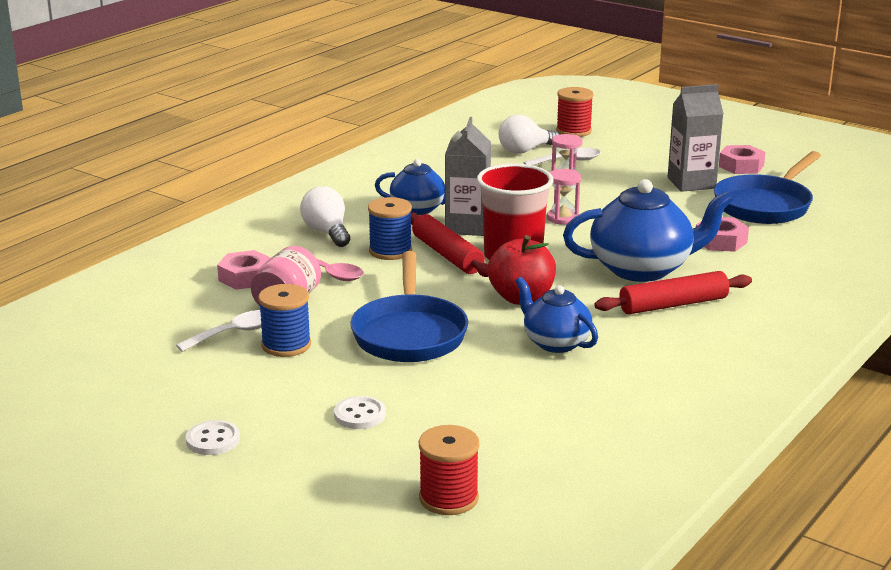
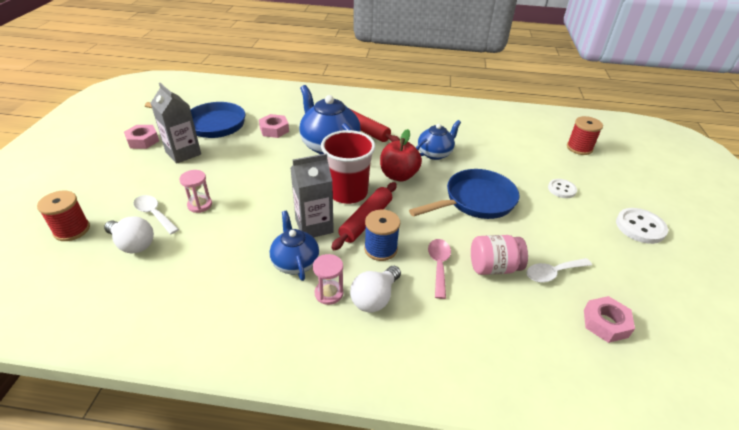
camera: 120 degrees left, 15 degrees up
white spoon [176,310,262,352] -> white spoon turned 45 degrees counterclockwise [527,258,592,282]
white button [186,420,240,455] -> white button [616,208,668,244], size x1.56
pink nut [217,250,271,290] -> pink nut moved to [584,296,635,343]
blue spool [258,284,311,357] -> none
blue teapot [516,277,598,353] -> blue teapot turned 150 degrees counterclockwise [416,120,461,160]
pink hourglass [547,169,581,225] -> pink hourglass moved to [313,254,343,305]

